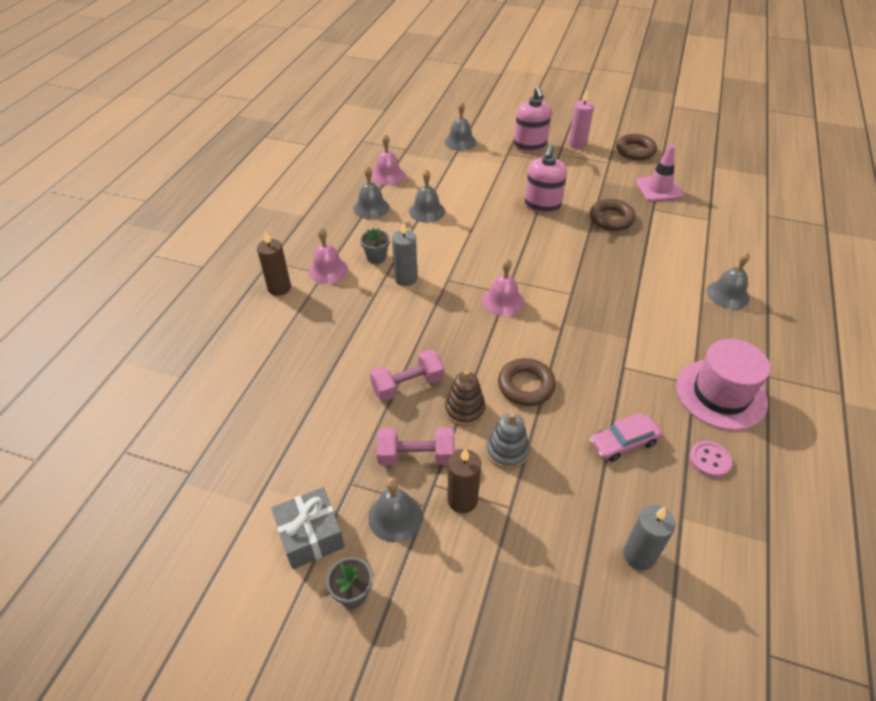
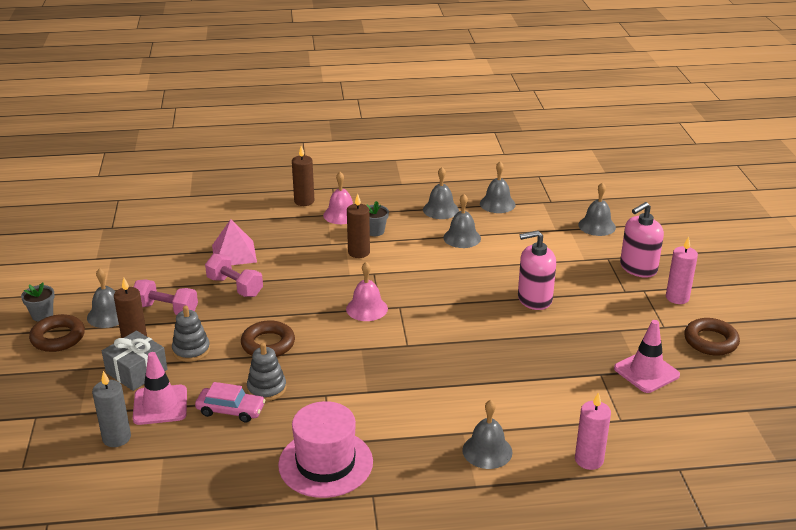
camera: 65 degrees right, 15 degrees down
grey gift [271,487,345,569] -> grey gift moved to [102,330,167,391]
pink bell [371,134,405,185] -> grey bell [480,161,516,213]
pink dumbbell [377,427,455,466] -> pink dumbbell turned 45 degrees counterclockwise [133,279,198,315]
grey candle [392,222,417,286] -> brown candle [347,194,370,258]
brown stacking toy [445,371,486,426] -> none
brown ring [590,199,636,231] -> brown ring moved to [29,314,85,352]
pink car [590,413,662,462] -> pink car turned 150 degrees clockwise [195,382,265,423]
pink button [689,441,732,478] -> none
none -> pink traffic cone [133,352,187,425]
none -> pink pyramid [212,219,257,265]
none -> grey stacking toy [247,343,287,401]
none -> pink candle [575,392,611,470]

